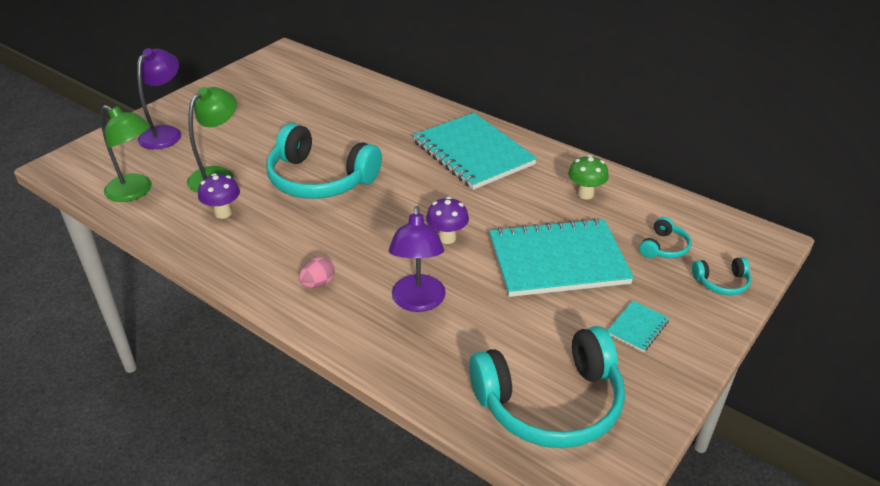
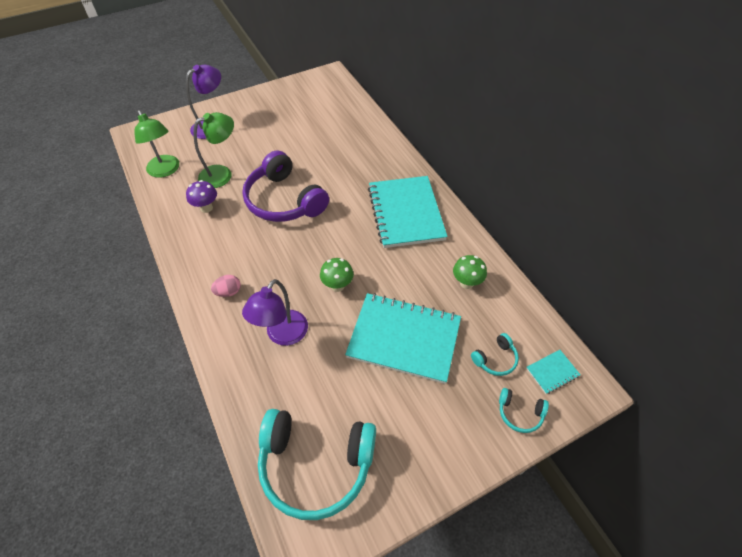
camera: 25 degrees right, 15 degrees up
turquoise headphones [266,123,382,199] -> purple headphones [242,150,329,222]
purple mushroom [426,197,469,244] -> green mushroom [320,258,354,292]
turquoise notebook [607,301,669,352] -> turquoise notebook moved to [526,350,581,394]

